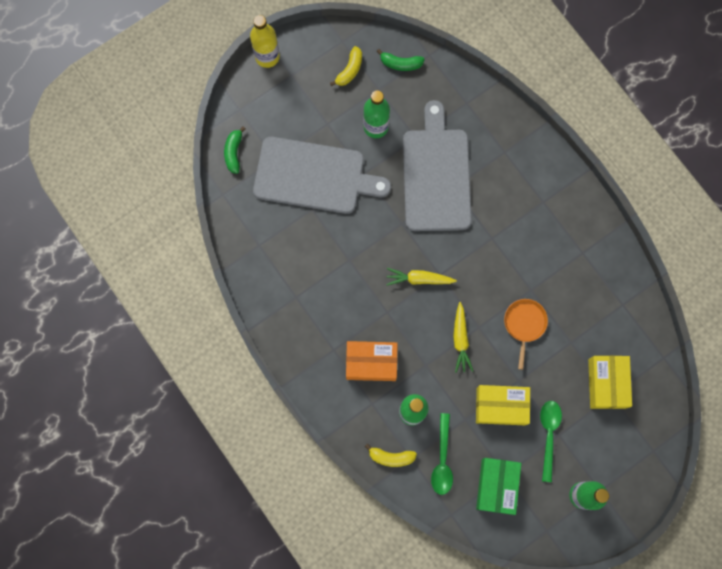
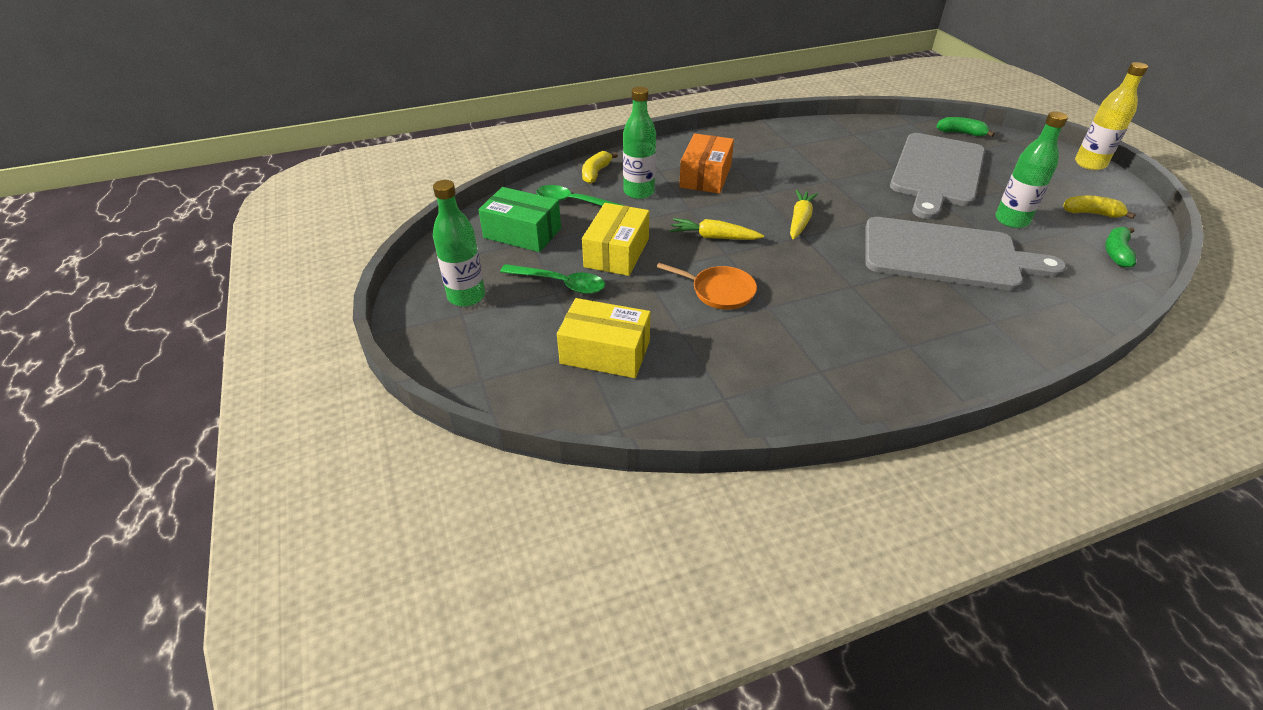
camera: 105 degrees right, 35 degrees down
yellow banana [330,46,362,86] -> yellow banana turned 150 degrees clockwise [1063,195,1136,219]

